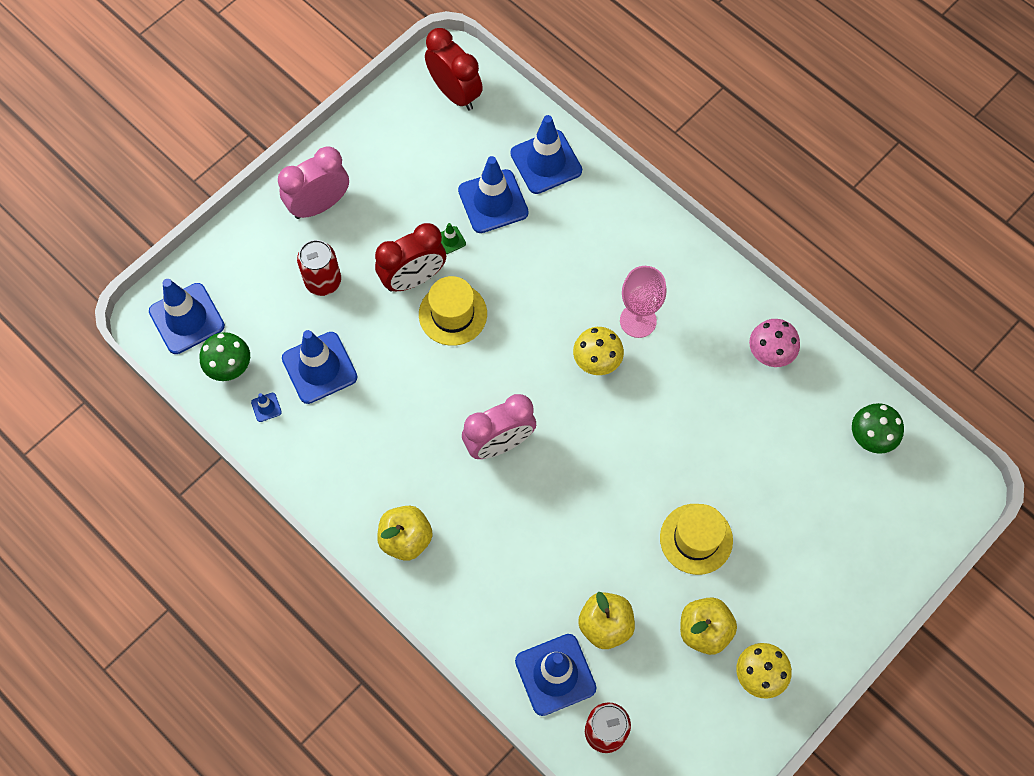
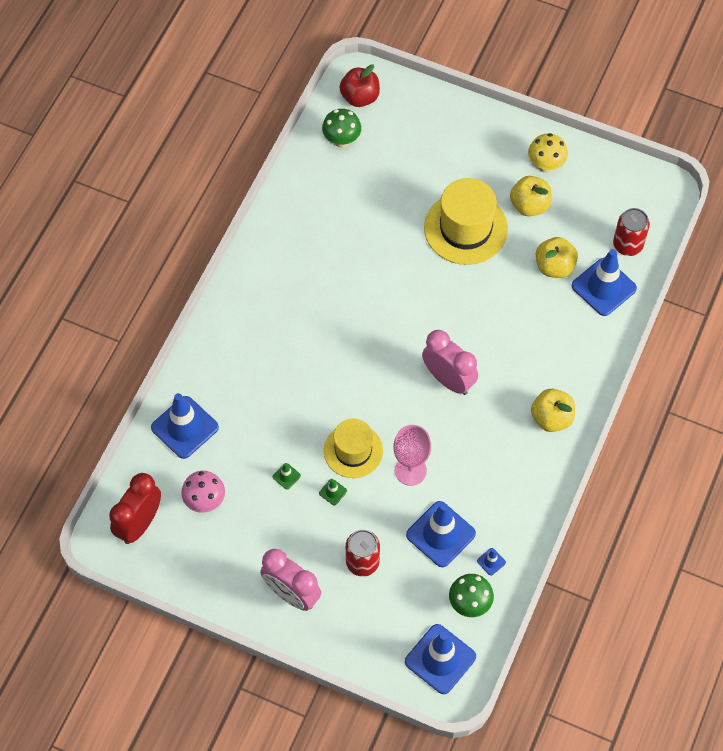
camera: 110 degrees left, 5 degrees down
red clock [375,223,446,292] -> green traffic cone [319,479,347,505]
blue traffic cone [458,156,529,233] -> none
yellow mushroom [573,327,624,375] -> none
pink goblet [620,266,667,338] -> pink goblet moved to [393,425,431,486]
yellow hat [660,504,733,575] -> yellow hat [424,178,508,265], size x1.50
pink mushroom [749,319,800,367] -> pink mushroom moved to [181,471,225,513]
none -> red apple [339,64,380,107]

